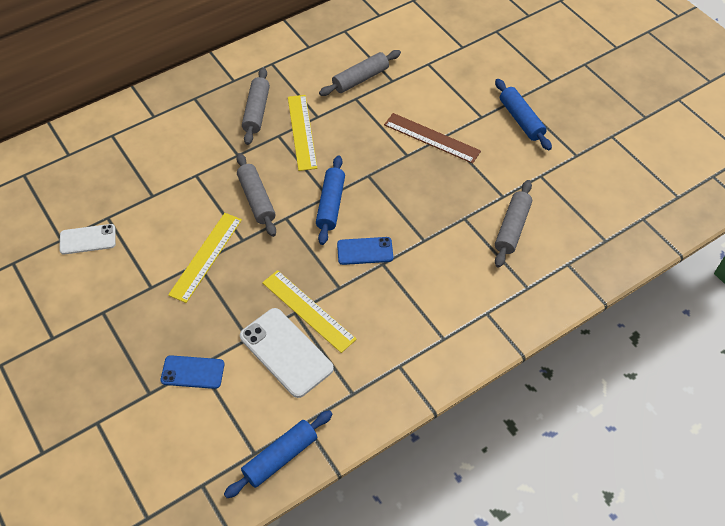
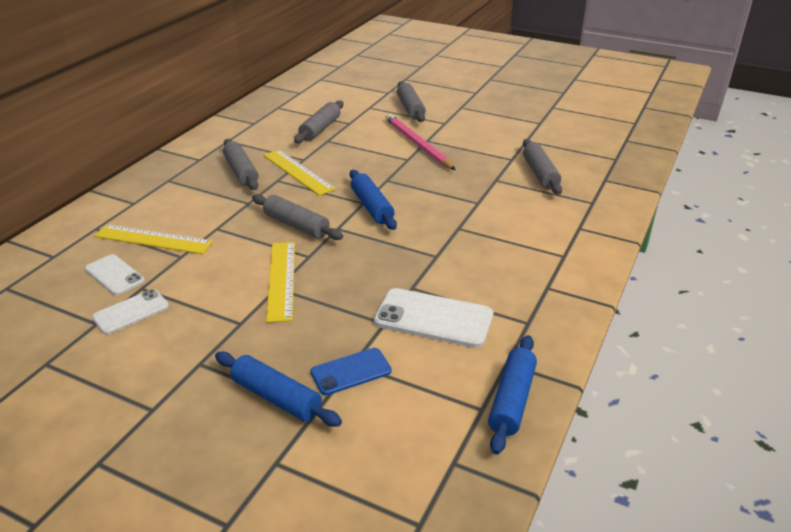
camera: 30 degrees left, 20 degrees down
yellow ruler [262,270,357,353] -> yellow ruler moved to [94,224,213,254]
blue phone [337,237,393,265] -> none
brown ruler [384,113,481,164] -> pink pencil [385,114,455,170]
blue rolling pin [495,79,552,150] -> blue rolling pin moved to [215,352,342,427]
none -> white phone [85,254,145,295]
none -> grey rolling pin [397,81,426,122]

